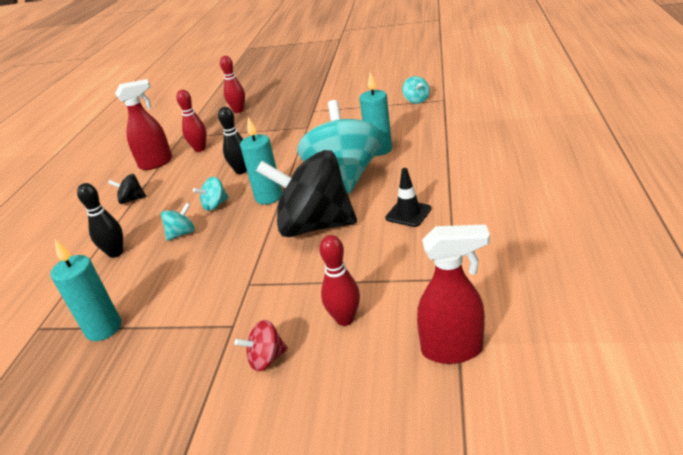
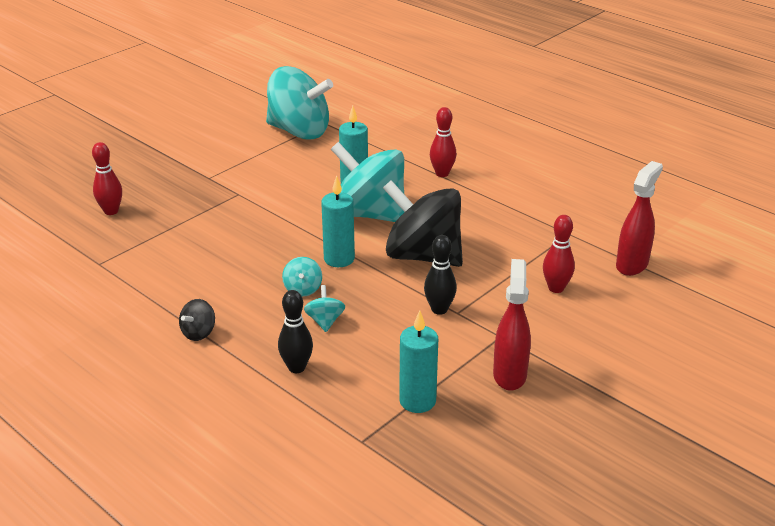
camera: 60 degrees left, 0 degrees up
red spray bottle [115,79,172,170] -> red spray bottle moved to [493,259,531,391]
red bowling pin [176,90,207,152] -> red bowling pin moved to [430,107,457,177]
black bowling pin [218,107,247,174] -> black bowling pin moved to [424,235,457,315]
red spinning top [235,320,288,372] -> none
black spinning top [256,150,357,237] -> black spinning top turned 75 degrees clockwise [383,180,463,267]
black traffic cone [385,168,431,227] -> none
turquoise spinning top [402,76,430,104] -> turquoise spinning top [266,66,333,140], size x2.49

